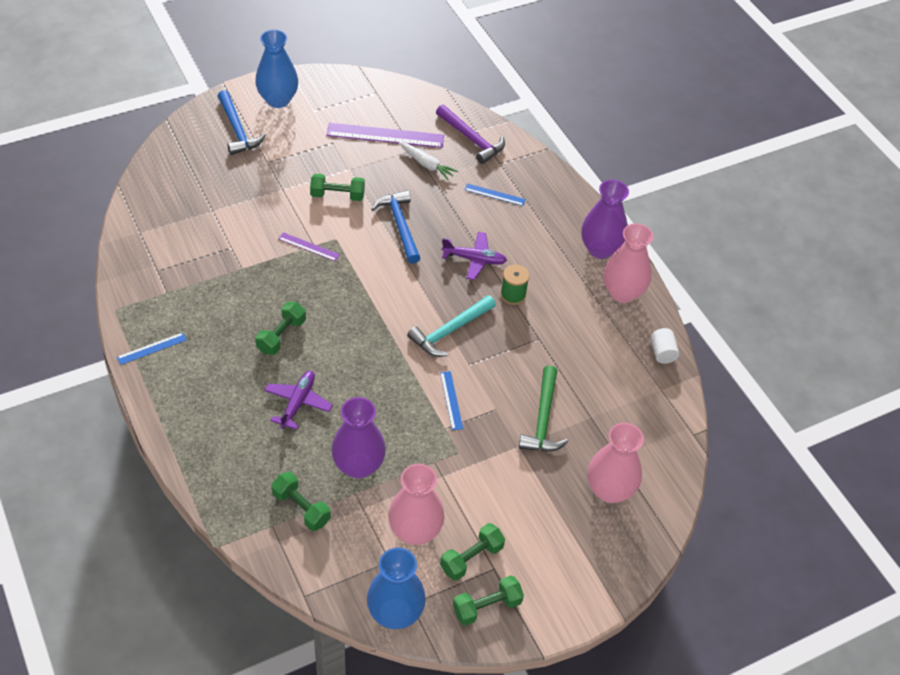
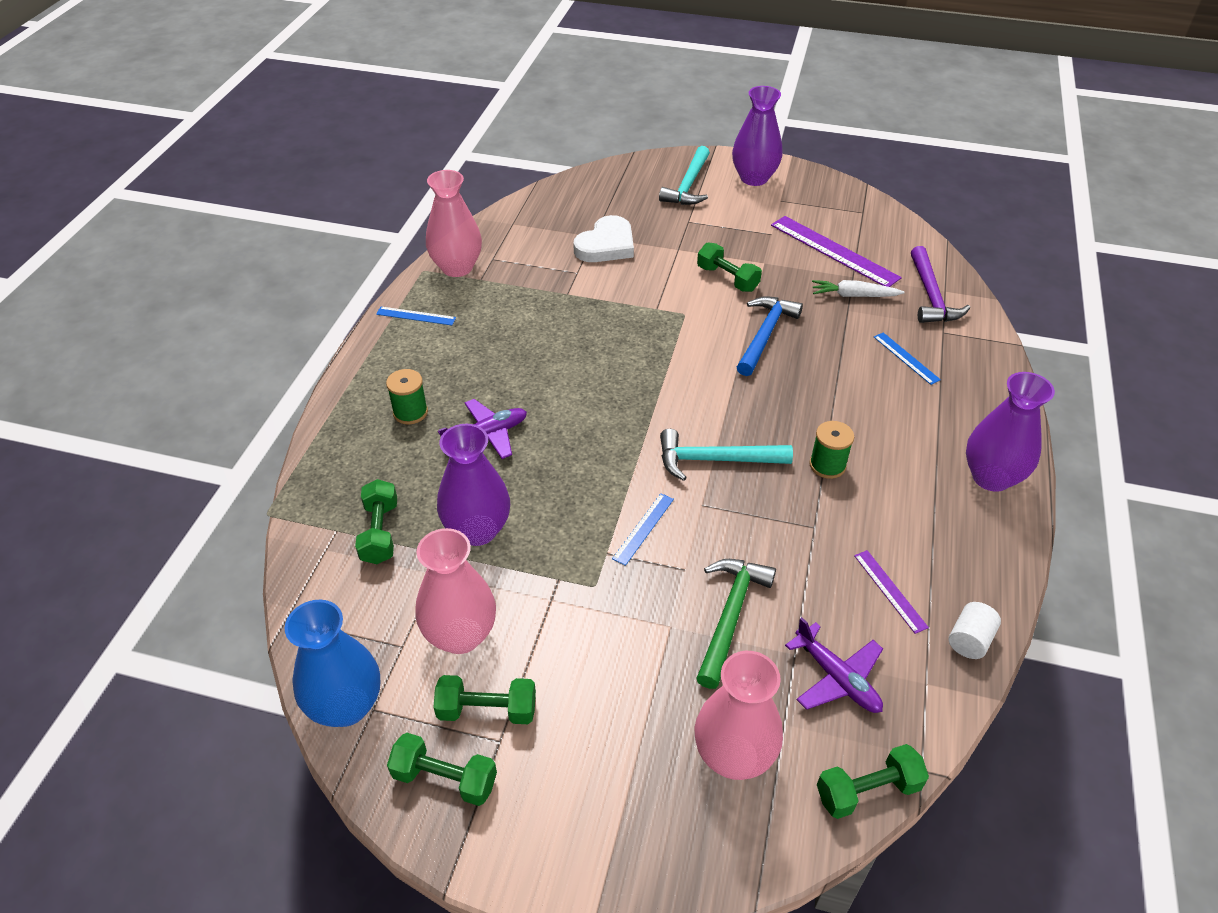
camera: 45 degrees right, 5 degrees down
blue hammer [218,90,266,155] -> turquoise hammer [659,146,710,205]
blue vase [255,29,298,108] -> purple vase [732,86,782,186]
green dumbbell [255,302,306,355] -> green dumbbell moved to [817,744,929,819]
purple ruler [278,232,340,261] -> purple ruler moved to [854,550,929,634]
white carrot [399,142,458,180] -> white carrot turned 105 degrees clockwise [812,280,905,297]
purple plane [441,232,507,280] -> purple plane moved to [785,617,883,713]
green hammer [519,365,568,451] -> green hammer turned 150 degrees clockwise [696,559,776,689]
pink vase [604,223,653,303] -> pink vase moved to [426,170,482,277]
none -> green spool [386,369,428,424]
none -> white heart [573,215,634,262]

